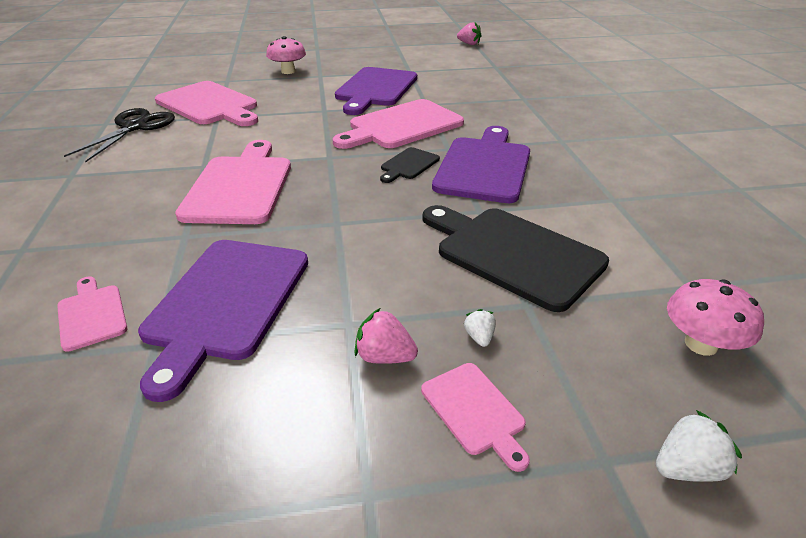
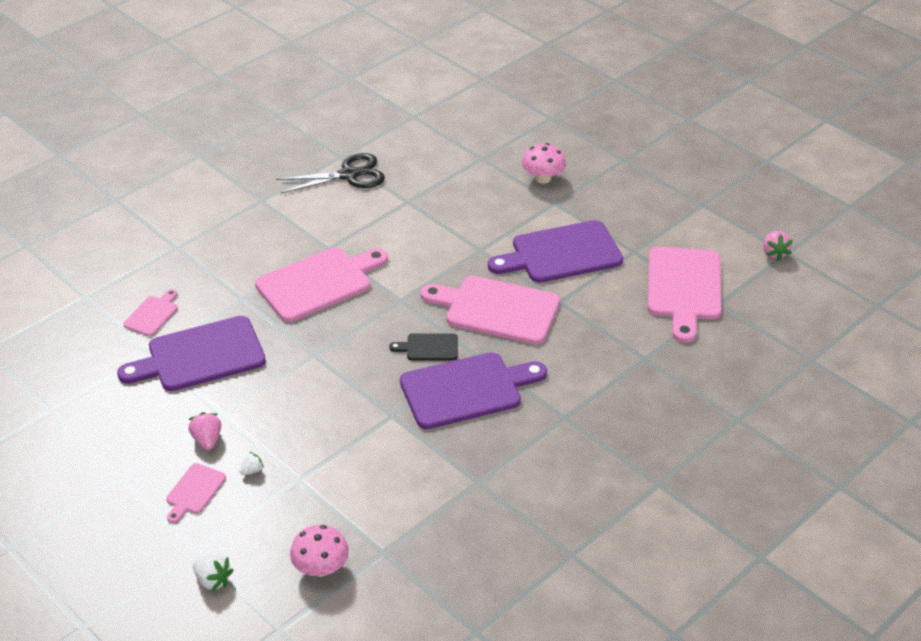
camera: 55 degrees right, 5 degrees up
pink cutting board [155,81,258,126] -> pink cutting board moved to [648,246,722,343]
black cutting board [423,205,609,312] -> none

